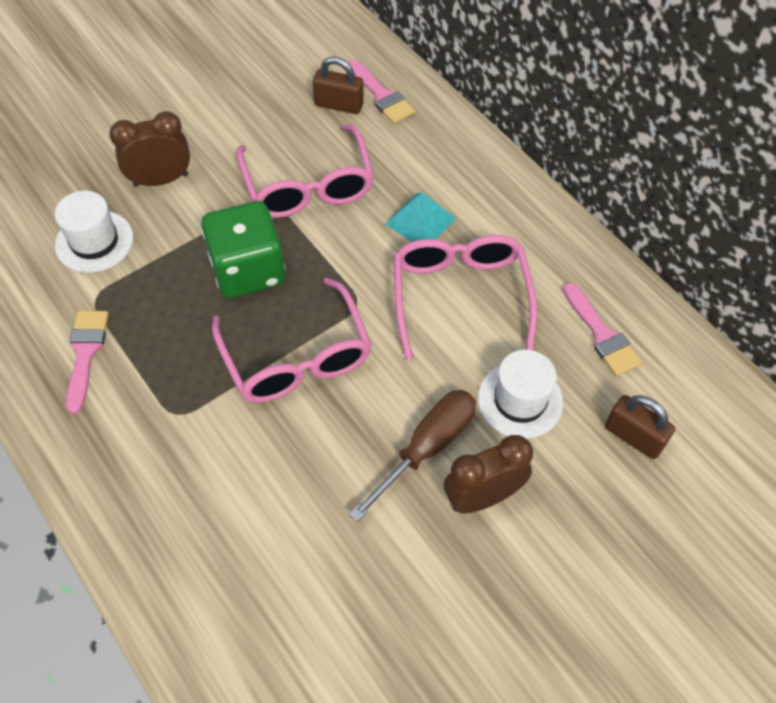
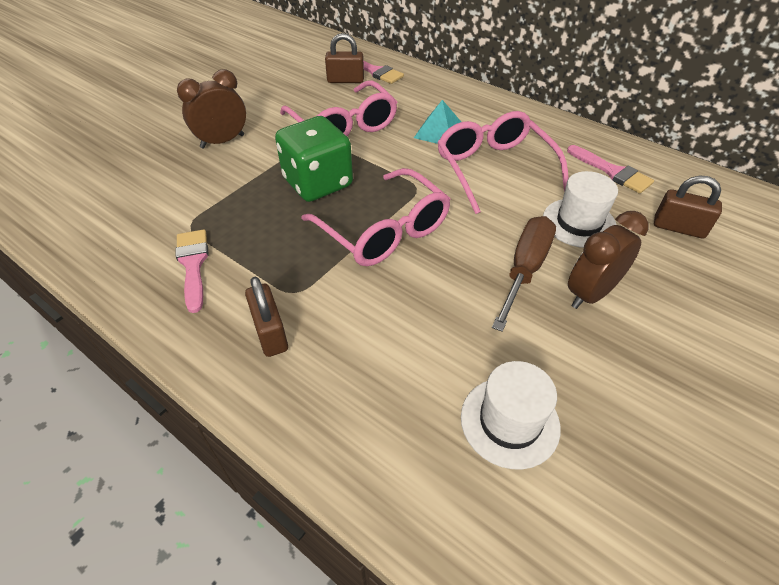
camera: 15 degrees left, 10 degrees down
white hat [55,191,133,273] -> white hat moved to [461,361,561,469]
none -> brown padlock [245,277,288,357]

